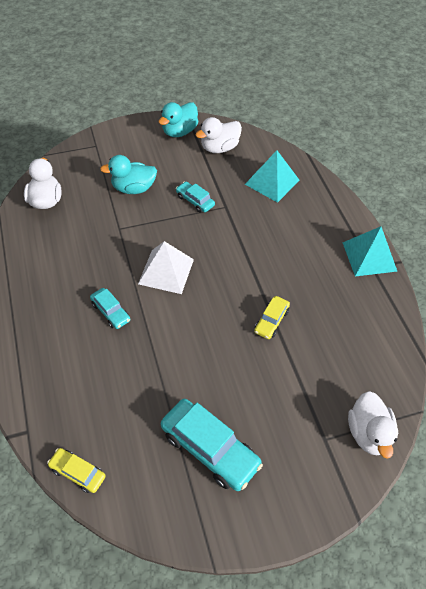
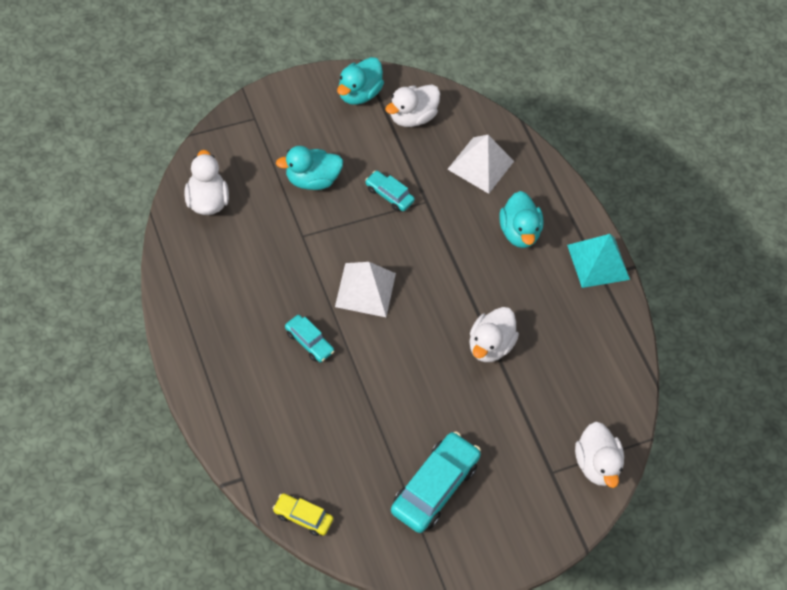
camera: 10 degrees left, 5 degrees up
turquoise car [161,399,263,491] -> turquoise car turned 90 degrees counterclockwise [391,432,481,533]
turquoise pyramid [245,151,300,203] -> white pyramid [447,135,514,194]
yellow car [254,296,290,339] -> white duck [469,307,519,362]
none -> turquoise duck [500,191,544,248]

